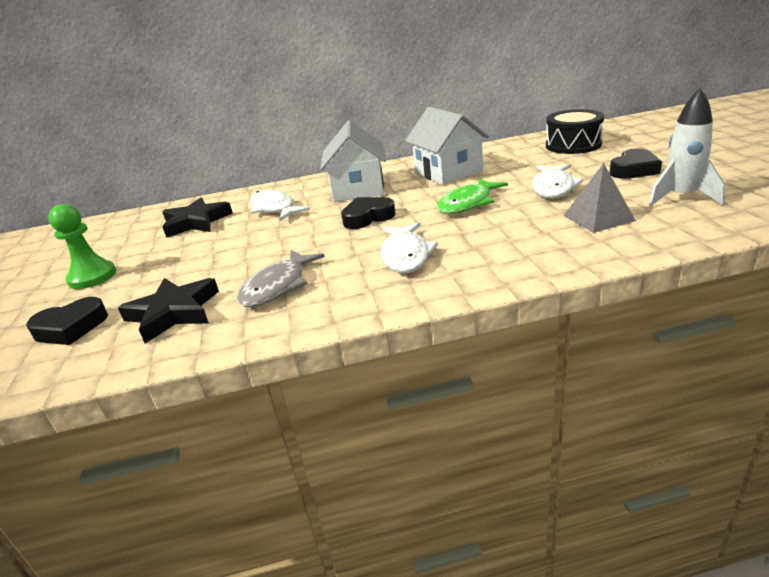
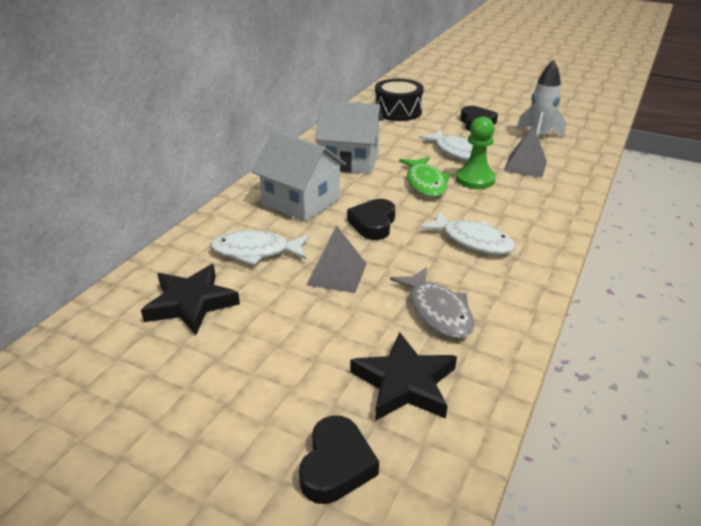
camera: 55 degrees left, 5 degrees up
green pawn [48,204,116,289] -> green pawn moved to [456,117,496,189]
none -> grey pyramid [307,225,367,293]

